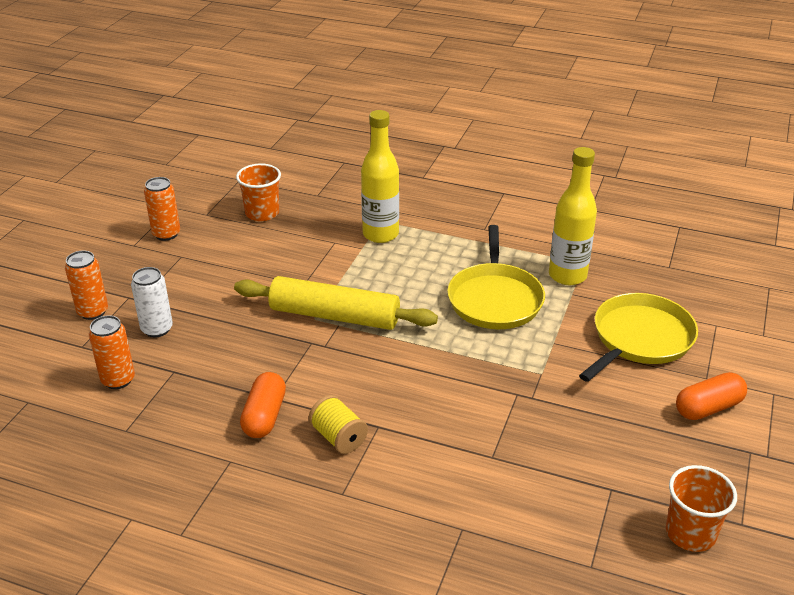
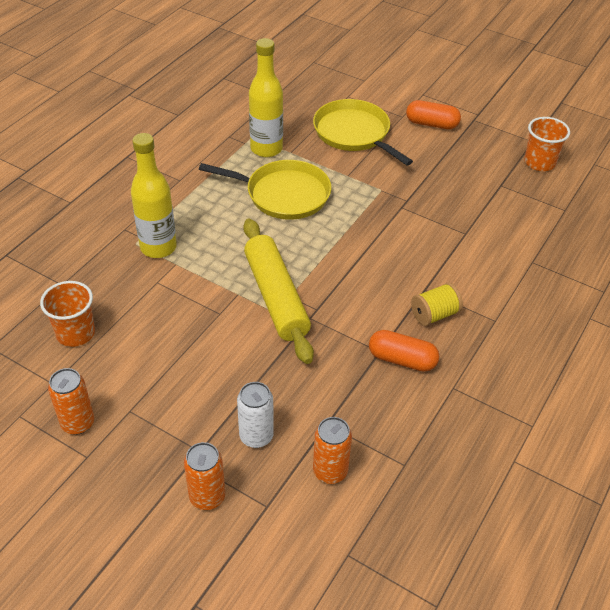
camera: 80 degrees left, 10 degrees up
yellow rolling pin [234,276,438,330] -> yellow rolling pin turned 45 degrees counterclockwise [243,219,314,364]
orange capsule [676,372,747,420] -> orange capsule turned 60 degrees counterclockwise [406,100,461,129]

